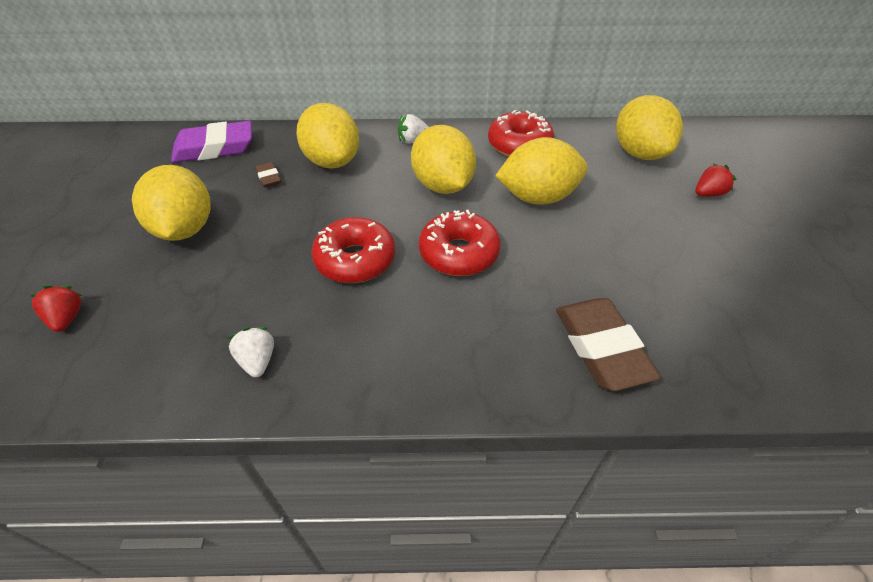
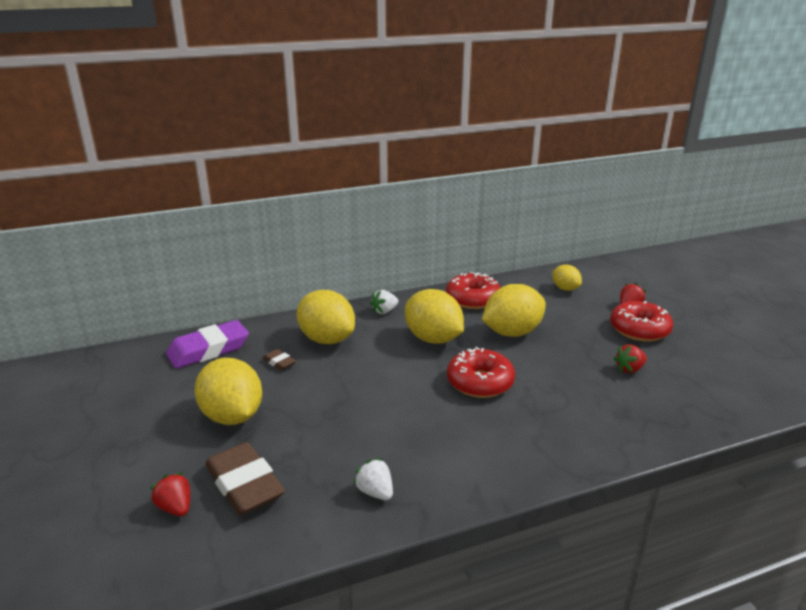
camera: 20 degrees left, 20 degrees down
red donut [311,217,395,283] -> red donut moved to [610,301,673,342]
brown eraser [556,298,661,391] -> brown eraser moved to [205,442,285,515]
yellow lemon [616,95,683,160] -> yellow lemon [552,265,582,291], size x0.55
none -> red strawberry [614,345,647,373]

